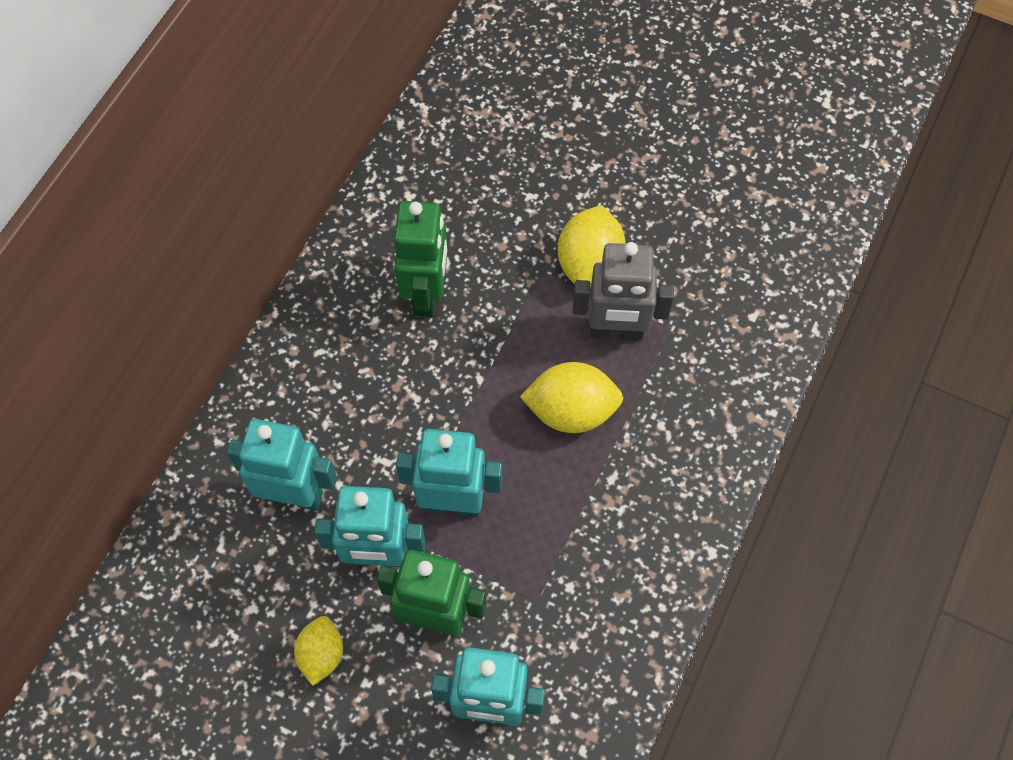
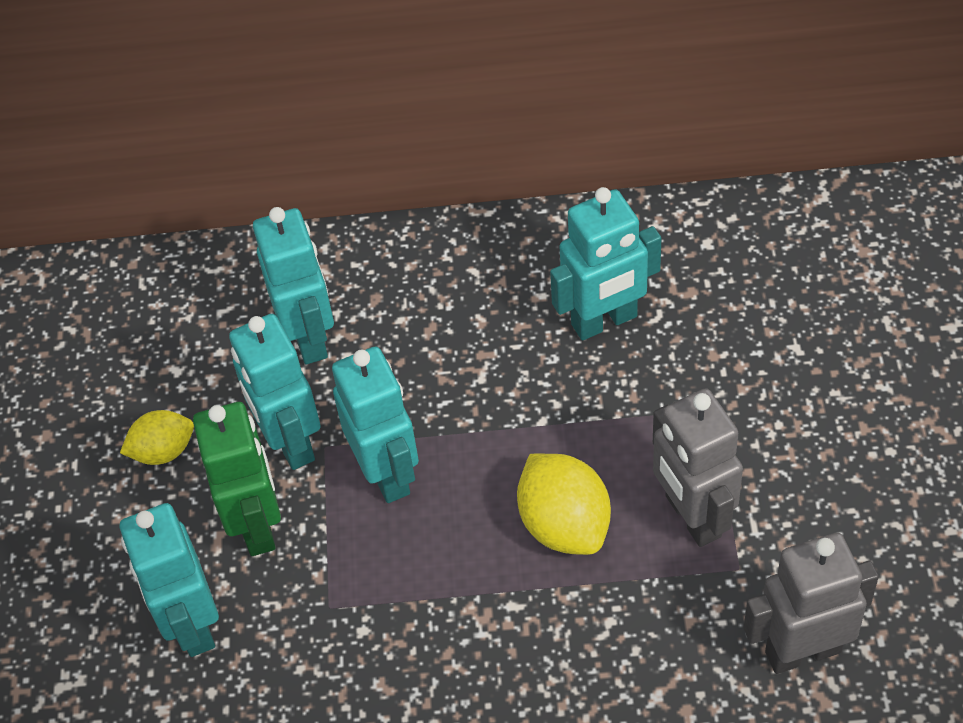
camera: 65 degrees right, 10 degrees down
green robot [394,201,448,317] -> turquoise robot [550,187,661,341]
yellow lemon [558,205,626,288] -> none
none -> grey robot [744,533,879,674]

